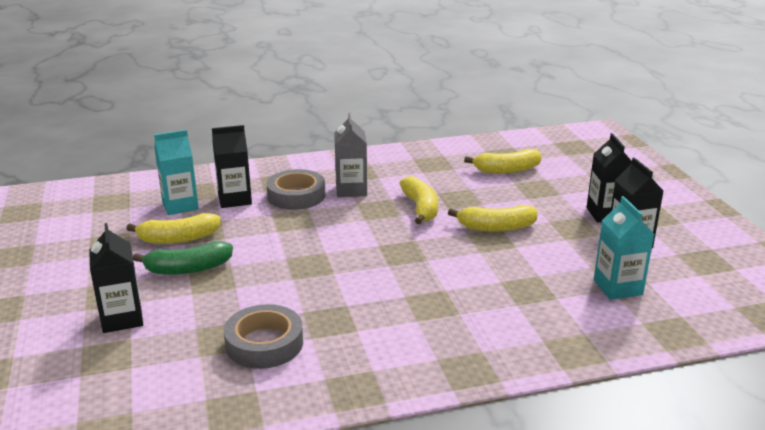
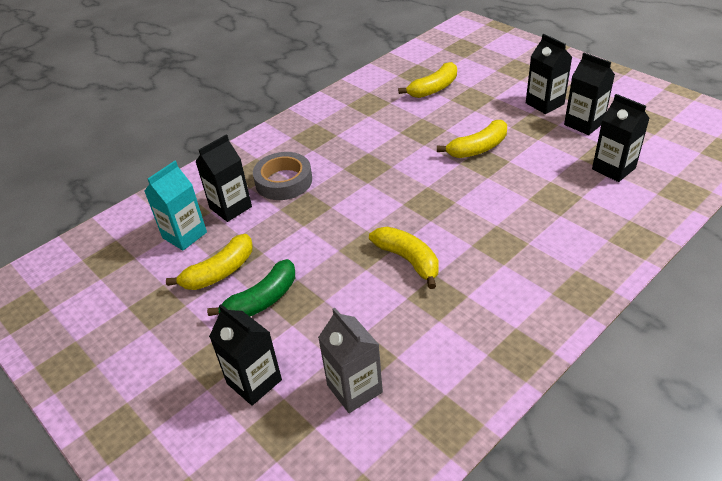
camera: 25 degrees left, 15 degrees up
grey tape [224,304,303,369] -> none
grey carton [334,113,367,197] -> grey carton moved to [318,308,383,413]
yellow banana [399,176,438,224] -> yellow banana moved to [369,227,439,289]
turquoise carton [594,196,654,300] -> black carton [592,94,650,182]

